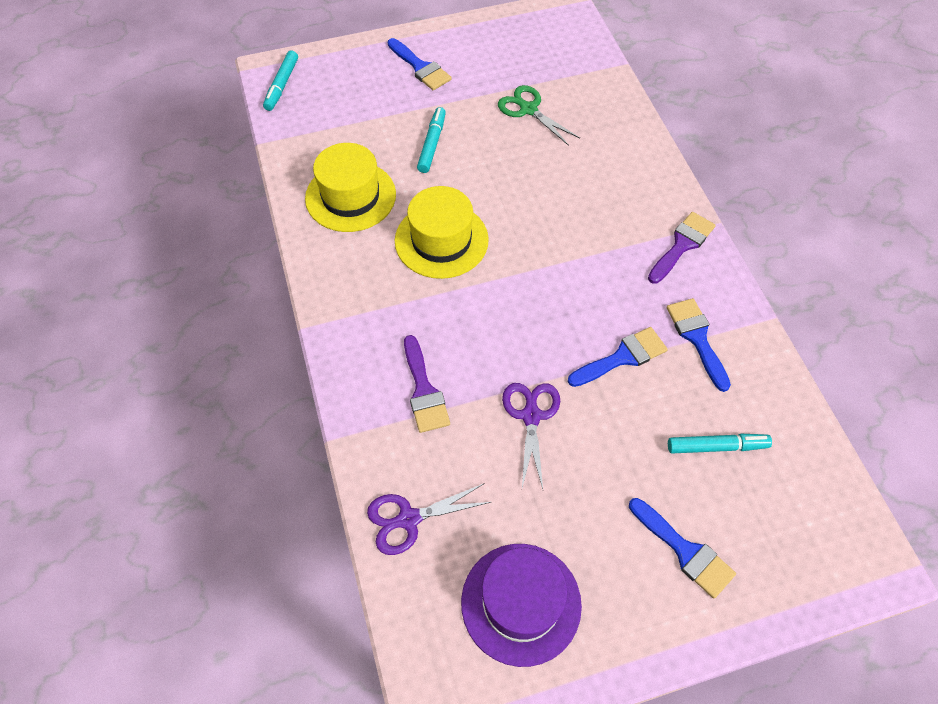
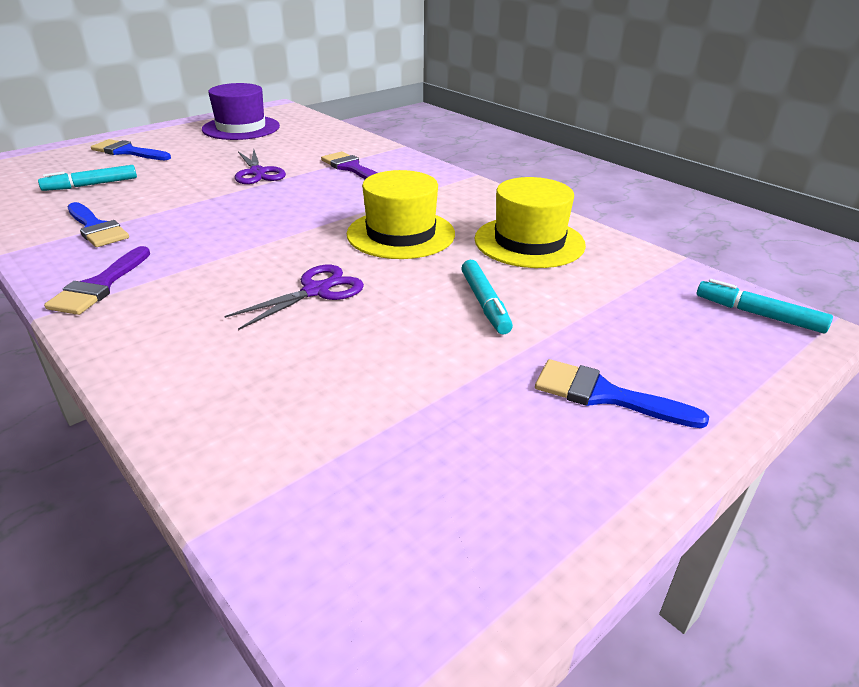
camera: 155 degrees right, 25 degrees down
turquoise marker [263,51,298,111] -> turquoise marker turned 45 degrees counterclockwise [697,279,833,333]
purple scissors [367,483,491,555] -> purple scissors moved to [225,265,364,330]
green scissors [498,85,580,146] -> none
blue brush [568,327,668,387] -> none

